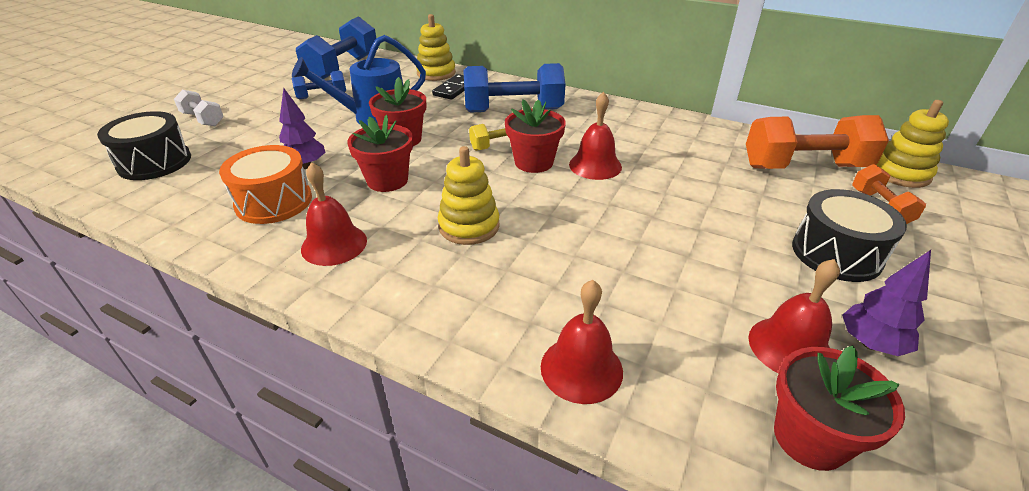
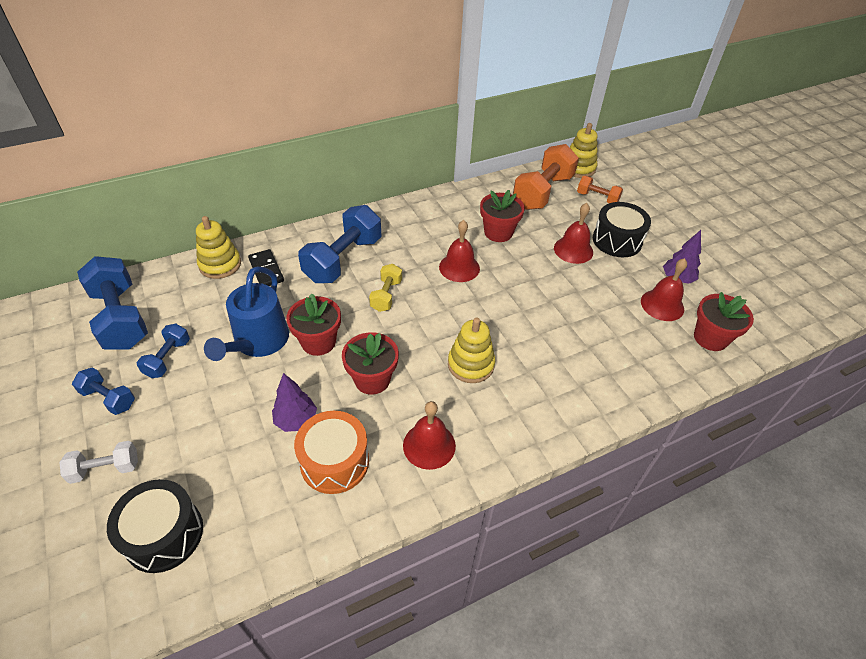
camera: 55 degrees left, 10 degrees up
red flower pot [505,99,566,173] -> red flower pot moved to [480,190,525,242]
red bell [541,280,623,404] -> red bell moved to [554,203,593,264]
none -> blue dumbbell [72,367,135,415]

